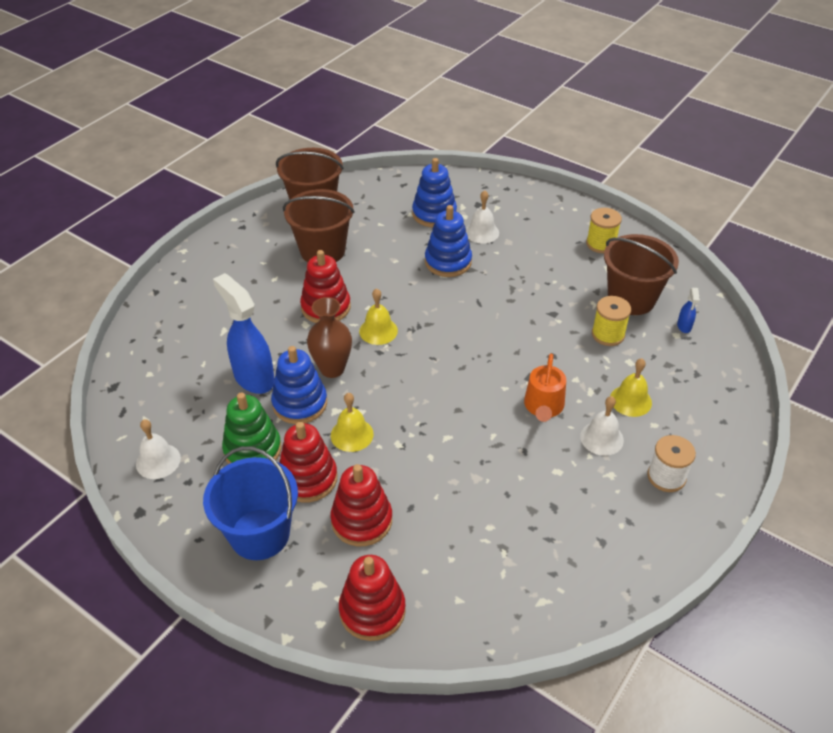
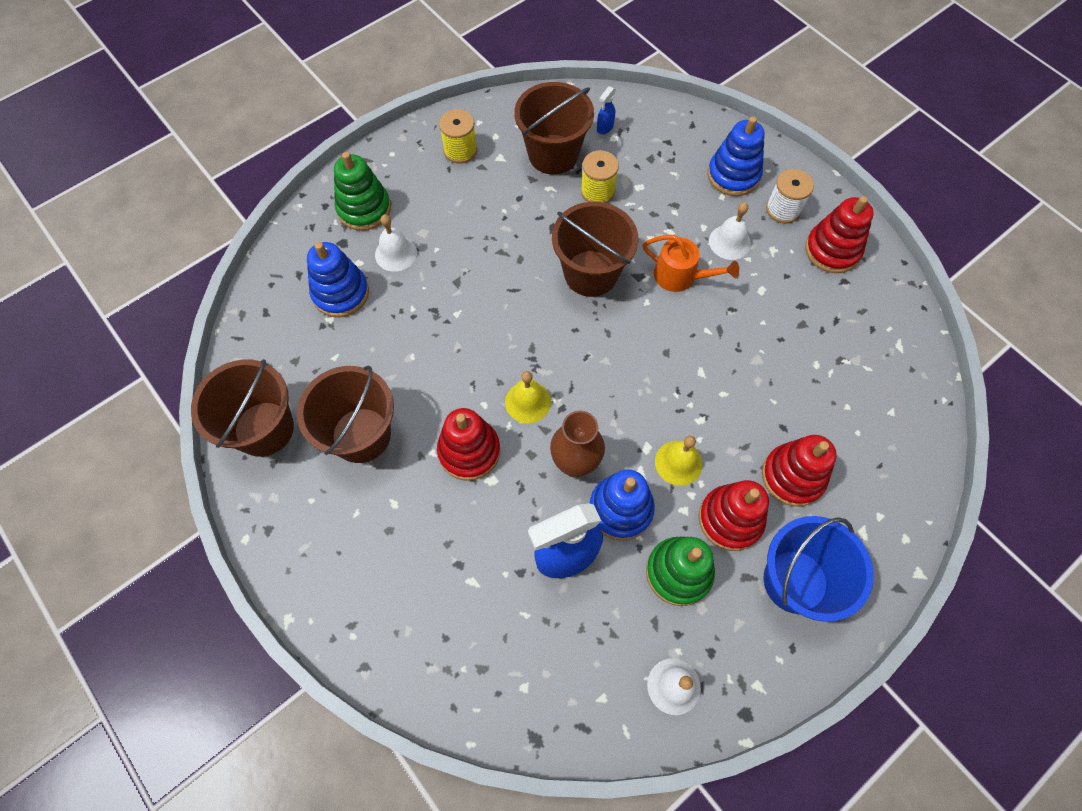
camera: 75 degrees left, 20 degrees up
red stacking toy [339,555,406,641] -> red stacking toy moved to [805,196,874,273]
blue stacking toy [425,205,472,277] -> blue stacking toy moved to [708,116,765,196]
yellow bell [610,358,652,417] -> none
blue spray bottle [677,288,700,333] -> blue spray bottle turned 105 degrees clockwise [597,86,616,134]
none -> green stacking toy [334,152,391,231]
none -> brown bucket [552,202,638,297]

